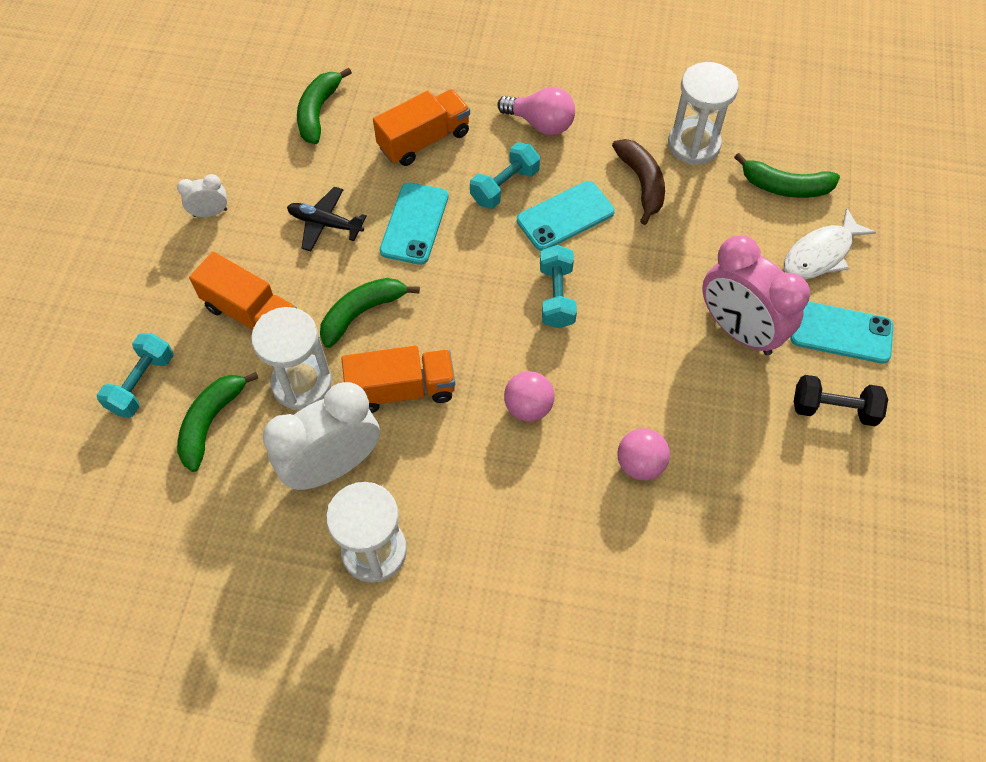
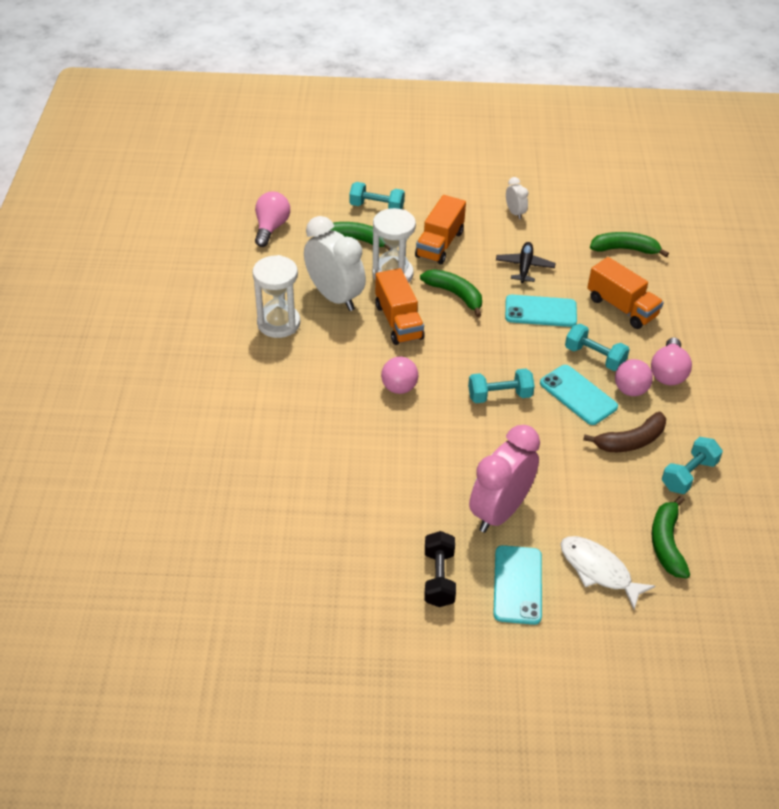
camera: 80 degrees right, 15 degrees down
pink ball [618,429,670,481] -> pink ball moved to [615,359,653,396]
white hourglass [668,62,739,165] -> turquoise dumbbell [662,437,723,494]
none -> pink light bulb [255,192,290,247]

